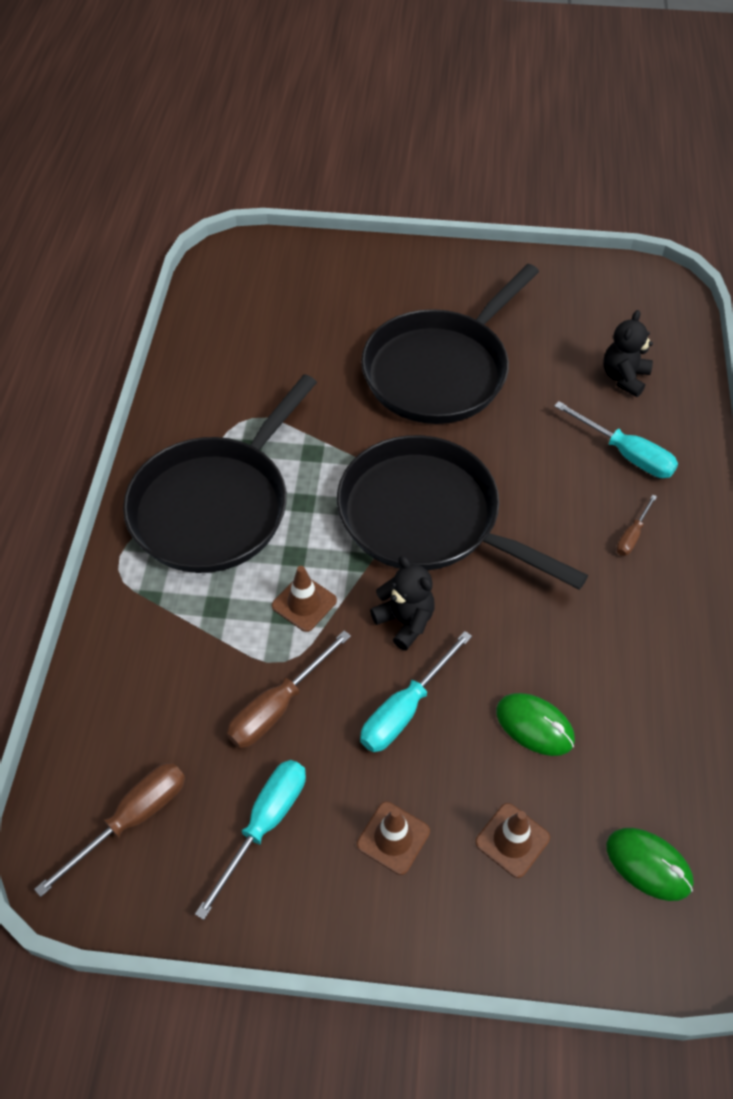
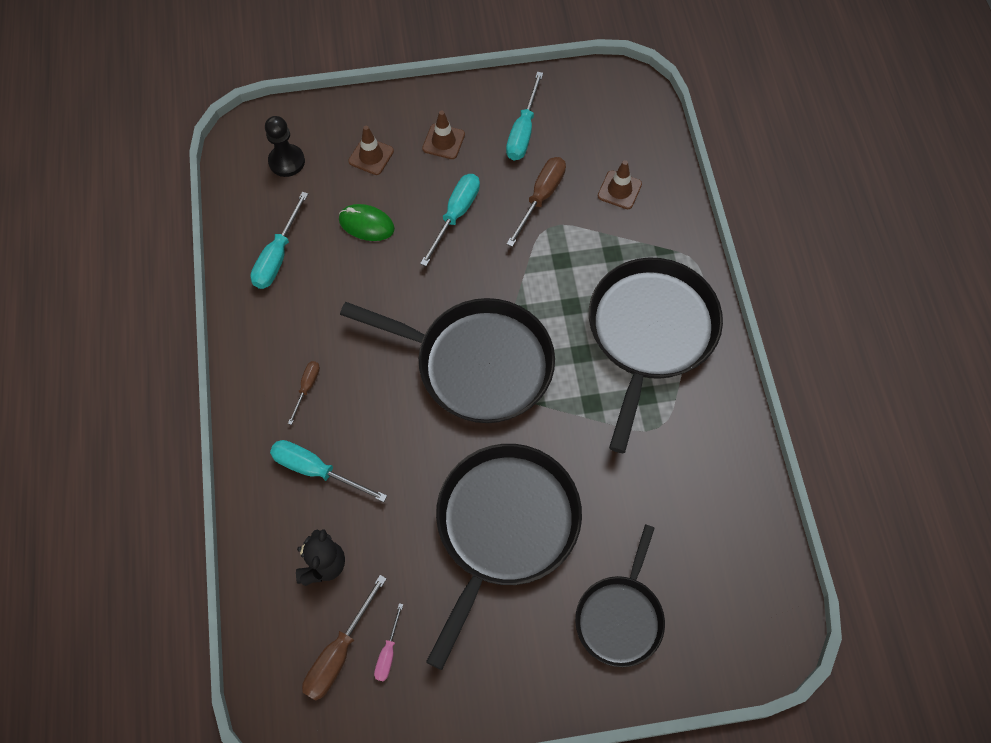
camera: 165 degrees right, 10 degrees up
brown screwdriver [34,763,185,897] -> brown screwdriver moved to [302,575,387,701]
brown traffic cone [272,566,337,632] -> brown traffic cone moved to [598,160,642,209]
black teddy bear [370,556,435,651] -> none
green mouse [606,828,694,901] -> black pawn [265,116,305,177]
none -> turquoise screwdriver [250,192,308,289]
none -> pink screwdriver [374,603,403,682]
none -> black pan [575,525,665,667]

